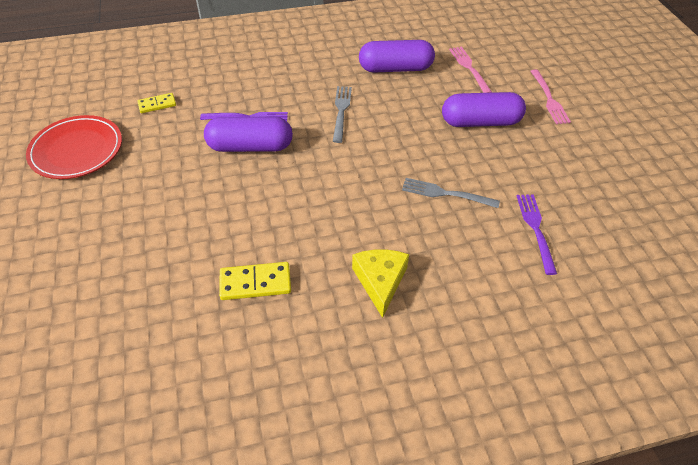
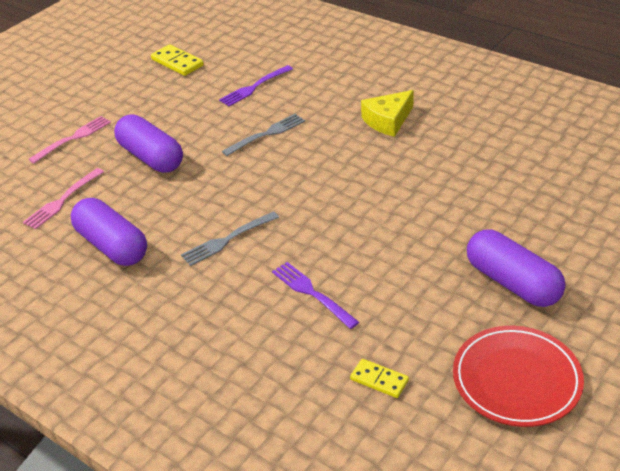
camera: 125 degrees left, 10 degrees down
purple capsule [204,117,293,152] -> purple capsule moved to [467,229,566,307]
yellow domino [219,262,291,300] -> yellow domino moved to [151,44,204,76]
grey fork [402,178,500,208] -> grey fork turned 105 degrees counterclockwise [222,114,305,156]

